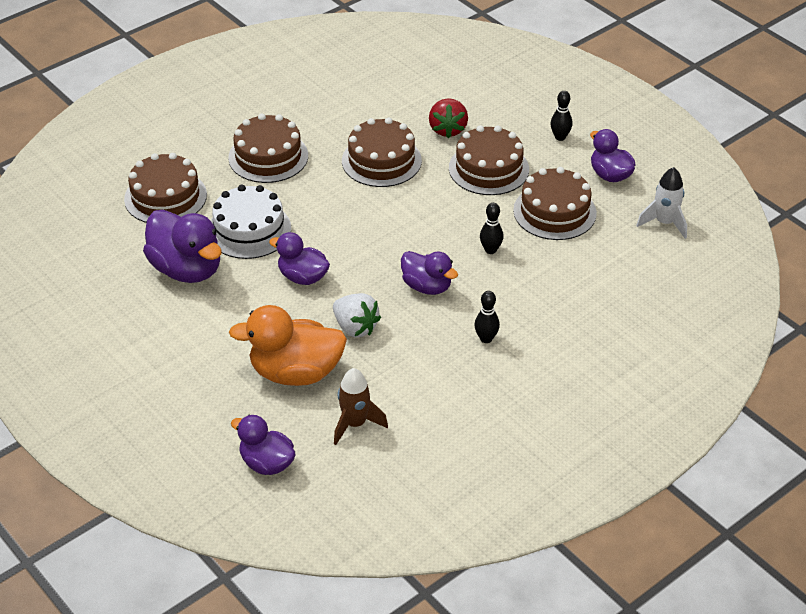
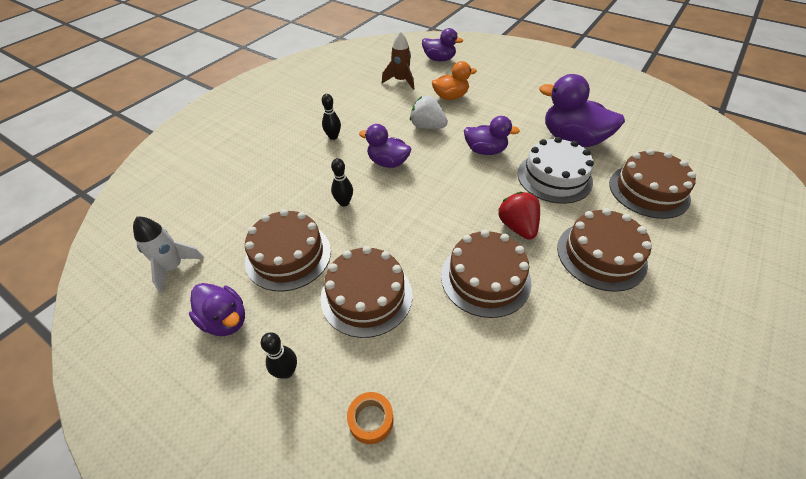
camera: 165 degrees right, 5 degrees up
orange duck [229,305,347,386] -> orange duck [432,61,477,100], size x0.62
red strawberry [429,98,468,138] -> red strawberry moved to [498,192,540,240]
none -> orange tape [347,392,393,444]

